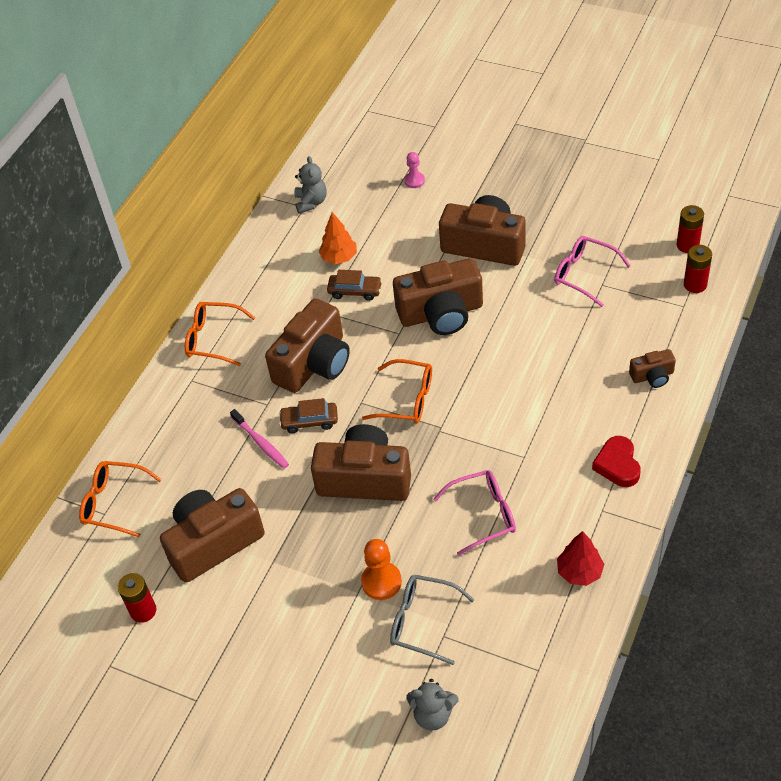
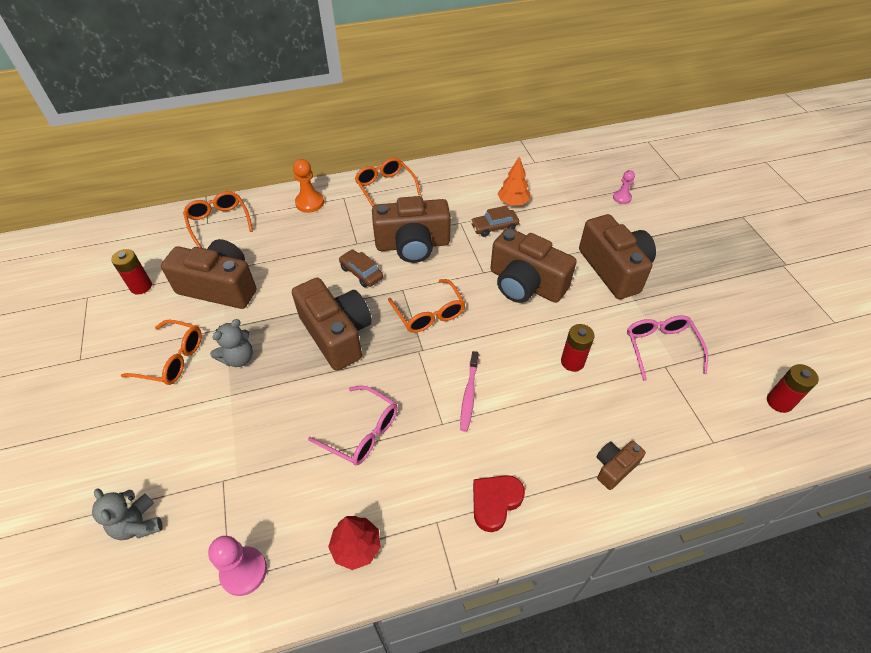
camera: 45 degrees right, 0 degrees up
pink toothbrush [230,409,289,469] -> pink toothbrush moved to [460,351,479,432]
grey teddy bear [294,156,327,214] -> grey teddy bear moved to [210,319,253,367]
brown car [327,270,382,301] -> brown car turned 105 degrees clockwise [471,205,519,237]
orange pawn [361,539,402,600] -> orange pawn moved to [293,159,324,213]
grey glasses [390,575,474,665] -> none
brown camera [629,349,676,388] -> brown camera turned 105 degrees clockwise [596,441,646,490]
red battery [684,245,712,293] -> red battery moved to [561,324,595,372]
none -> orange glasses [121,320,202,385]
none -> pink pawn [208,536,267,596]

